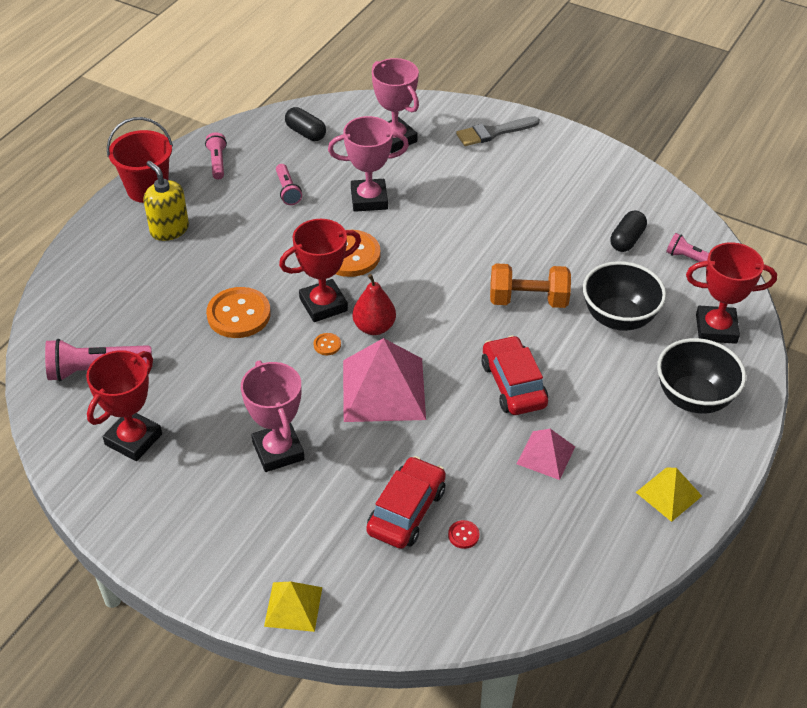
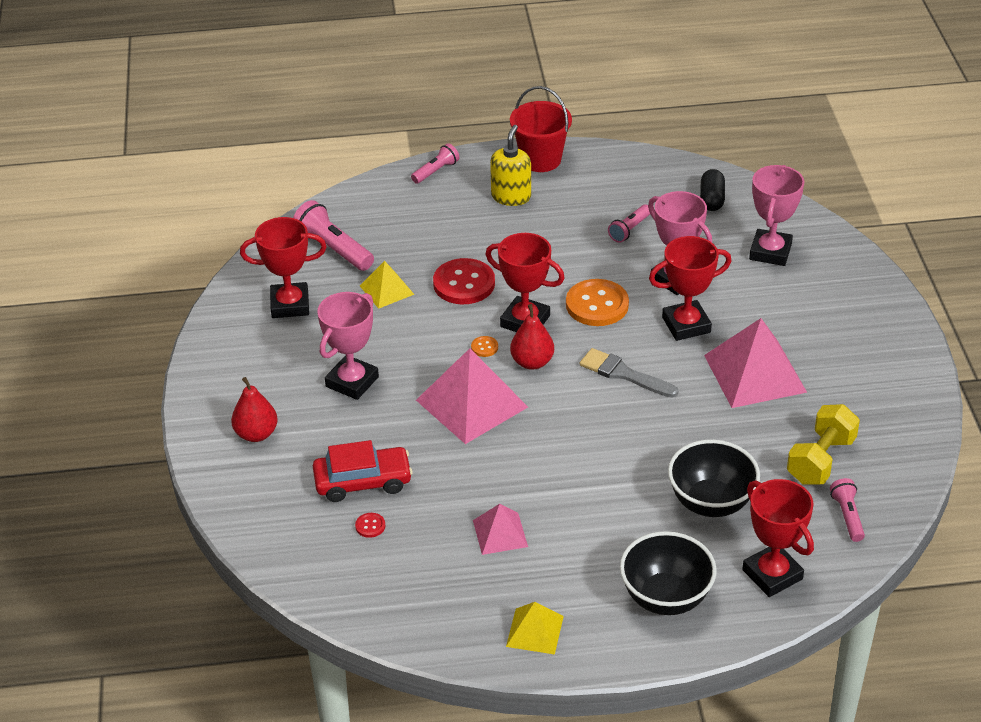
camera: 55 degrees right, 5 degrees down
pink flashlight [205,132,227,179] -> pink flashlight moved to [411,143,459,184]
orange button [206,287,271,338] -> red button [433,258,495,304]
yellow pyramid [264,582,322,632] -> yellow pyramid moved to [360,261,415,309]
grey brush [456,116,540,146] -> grey brush moved to [580,348,678,398]
red car [482,335,548,415] -> none
orange dumbbell [490,264,571,308] -> none
black capsule [610,211,647,252] -> yellow dumbbell [787,404,860,485]
none -> red pear [231,377,278,442]
none -> red trophy [649,236,731,341]
none -> pink pyramid [704,318,807,408]

